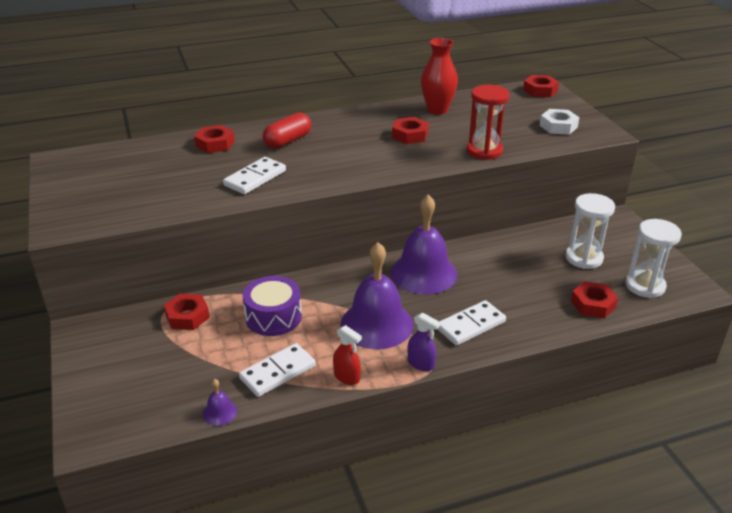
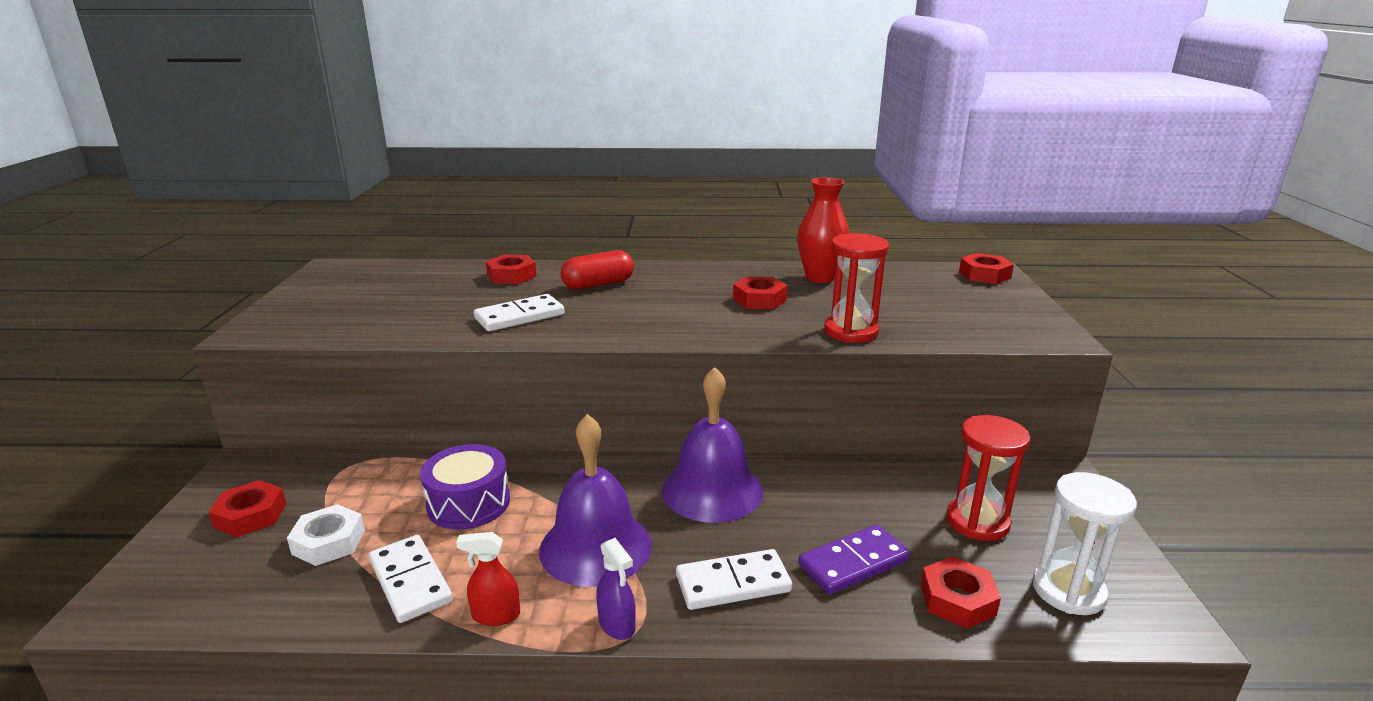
camera: 20 degrees right, 10 degrees down
red nut [164,294,210,330] -> red nut moved to [209,480,286,537]
purple bell [203,379,237,426] -> none
white domino [239,343,316,397] -> white domino turned 75 degrees clockwise [369,535,453,623]
red spray bottle [333,325,362,385] -> red spray bottle turned 120 degrees clockwise [456,532,520,626]
white nut [540,109,579,135] -> white nut moved to [287,504,365,566]
white hourglass [565,193,615,269] -> red hourglass [946,415,1031,541]
none -> purple domino [798,525,910,595]

